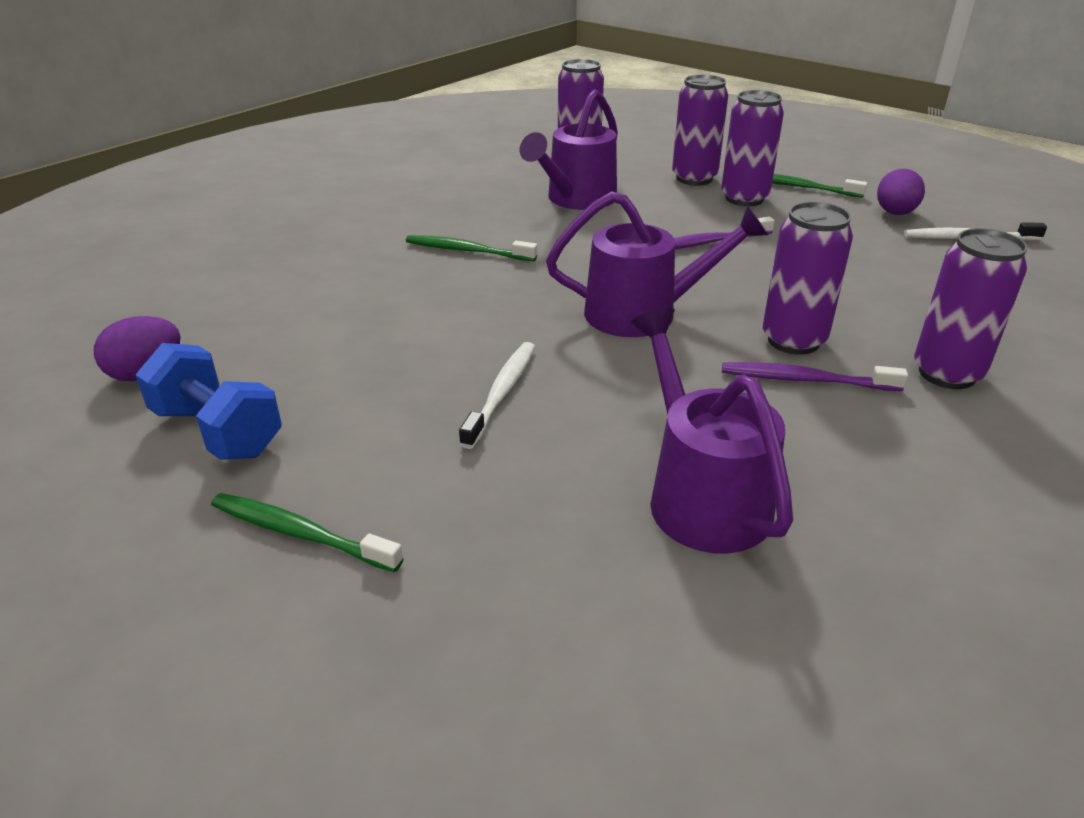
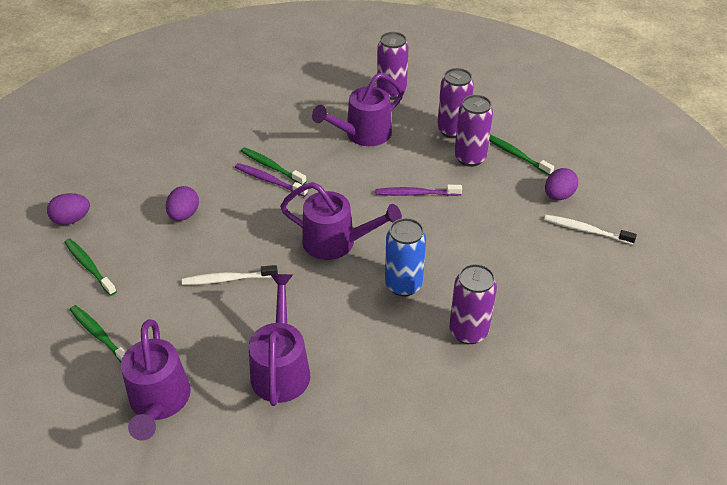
camera: 20 degrees right, 10 degrees up
blue dumbbell [135,343,282,460] -> green toothbrush [64,239,117,296]
white toothbrush [459,342,535,449] -> white toothbrush turned 135 degrees counterclockwise [182,265,278,285]
purple toothbrush [722,362,908,391] -> purple toothbrush moved to [235,163,308,197]
purple can [763,202,853,355] -> blue can [385,218,426,297]
none -> purple watering can [121,319,191,441]
none -> purple egg [166,186,199,221]

